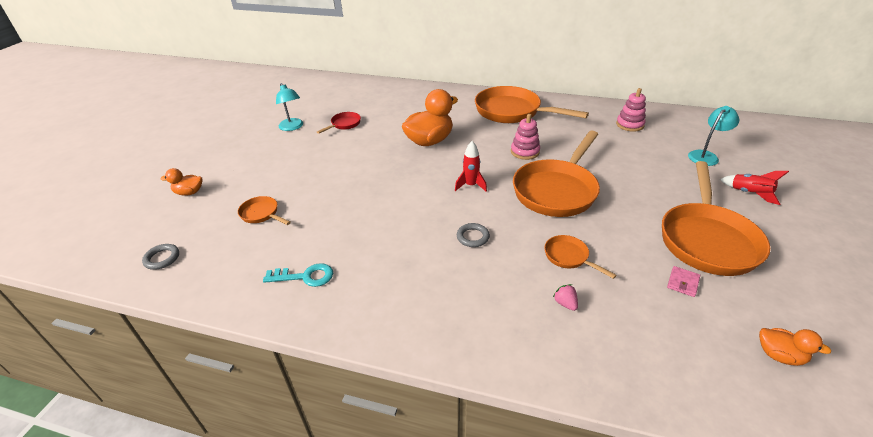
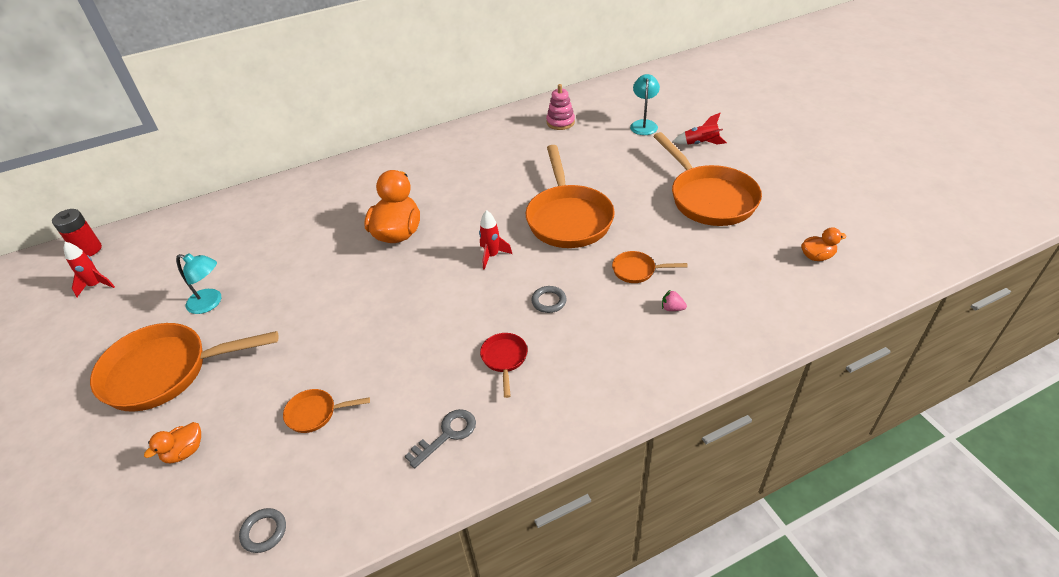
camera: 40 degrees left, 5 degrees up
turquoise key [263,263,333,287] -> grey key [405,409,476,468]
red pan [317,112,361,134] -> red pan moved to [480,333,527,398]
orange pan [475,86,589,123] -> orange pan moved to [90,323,279,412]
pink stacking toy [511,114,540,160] -> none
pink wallet [667,266,700,297] -> none
none -> red battery [52,209,102,256]
none -> red rocket [64,242,115,297]

